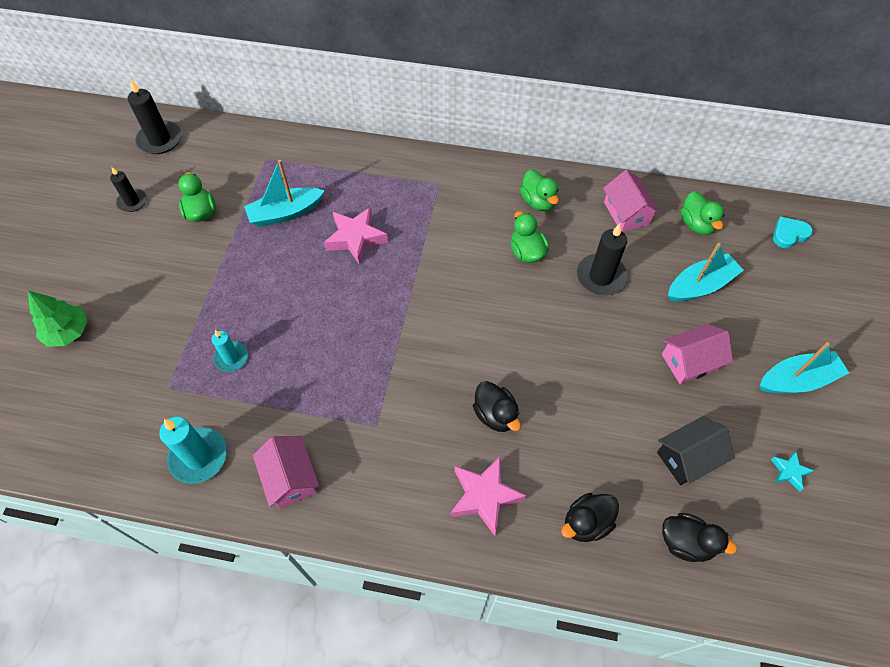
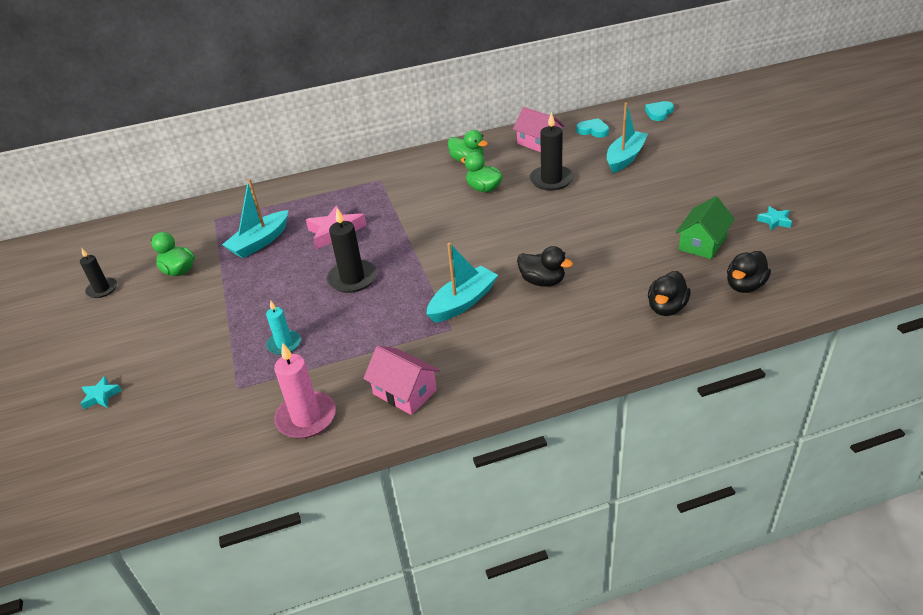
camera: 25 degrees left, 20 degrees down
green tree [28,291,88,347] -> turquoise star [81,376,122,409]
black candle [128,79,181,154] -> black candle moved to [327,208,377,293]
turquoise candle [159,417,227,484] -> pink candle [274,343,336,438]
pink star [450,457,526,536] -> none
black house [657,416,735,485] -> green house [676,196,735,259]
pink house [662,324,733,384] -> none
black duck [662,513,737,562] -> black duck turned 135 degrees clockwise [727,251,771,293]
green duck [681,191,724,235] -> turquoise heart [576,118,609,138]
turquoise boat [760,342,849,393] -> turquoise boat moved to [426,243,498,323]

